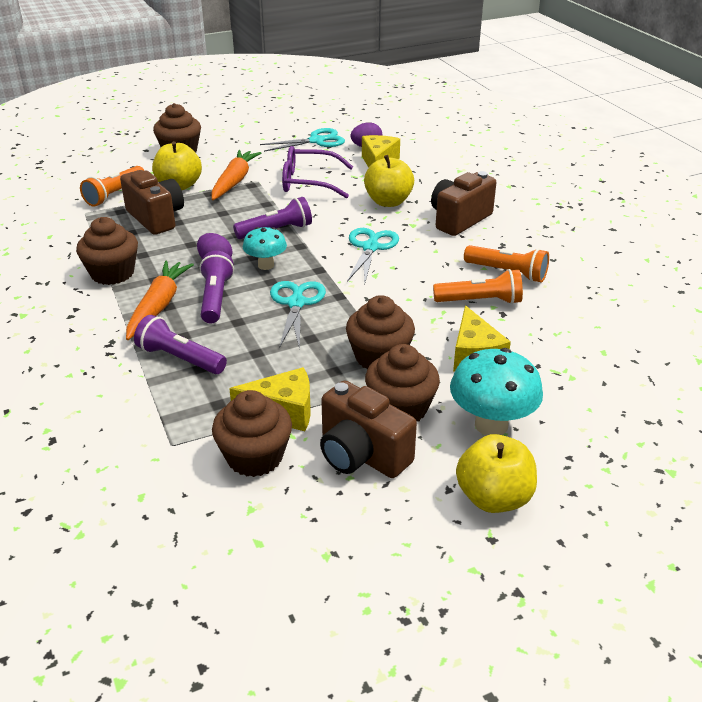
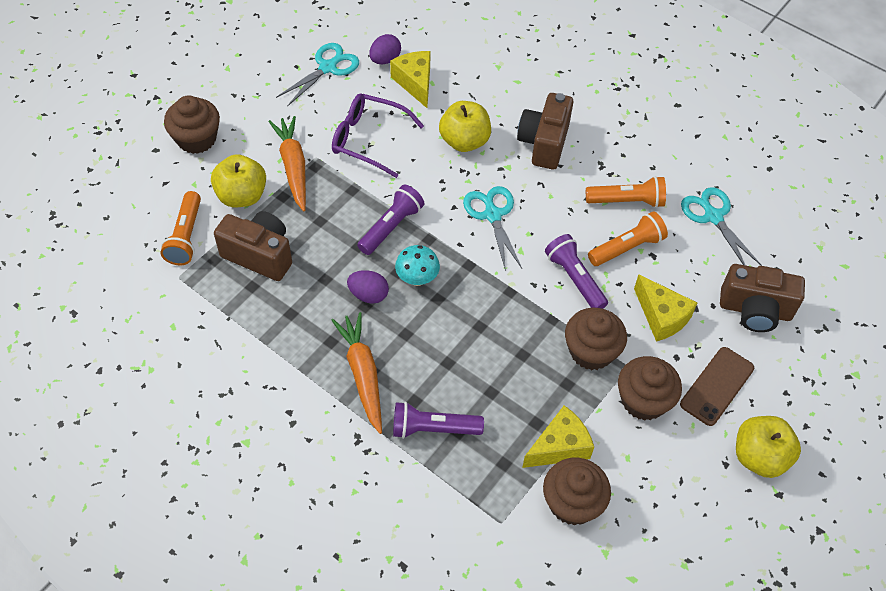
camera: 30 degrees left, 20 degrees up
brown cupcake [76,217,138,285] -> none
purple flashlight [200,251,234,323] -> purple flashlight moved to [545,234,608,309]
turquoise scissors [270,281,326,350] -> turquoise scissors moved to [681,187,762,266]
purple glasses [282,146,353,198] -> purple glasses turned 45 degrees clockwise [332,93,424,178]
brown camera [320,380,417,478] -> brown camera moved to [720,264,805,332]
turquoise mushroom [450,348,543,436] -> brown phone [680,347,754,426]

